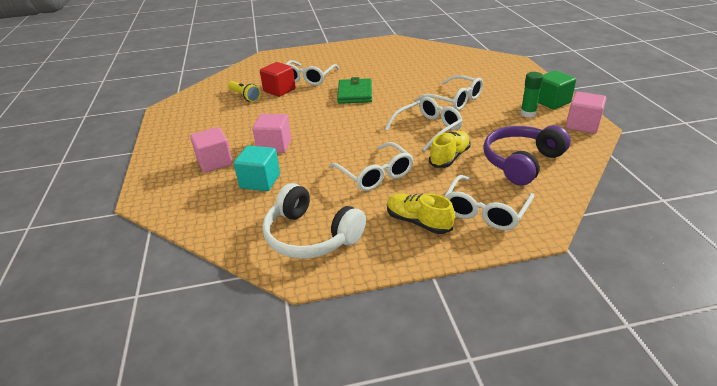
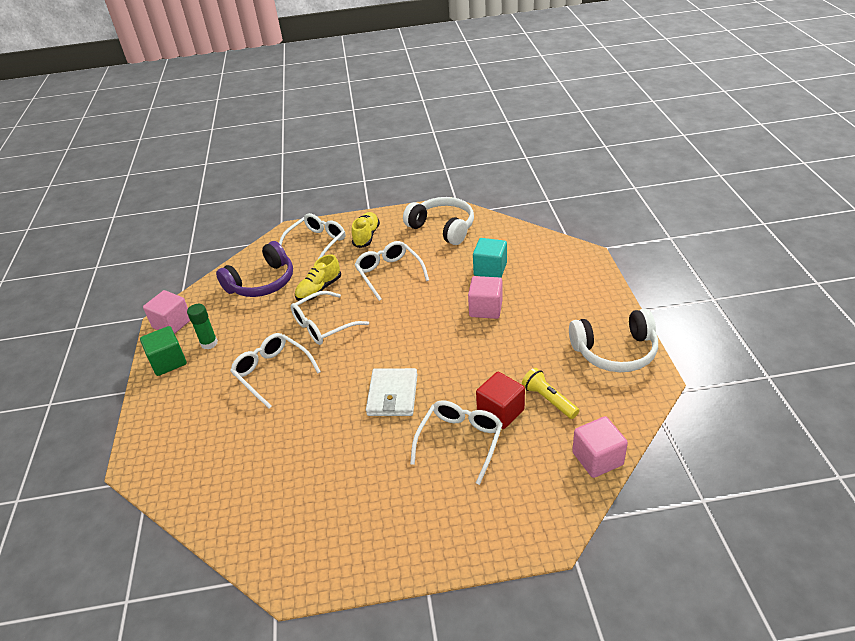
camera: 175 degrees left, 5 degrees up
pink cube [190,127,233,173] -> pink cube moved to [572,416,628,478]
green wallet [337,77,372,104] -> white wallet [366,368,418,416]
yellow shoe [387,194,455,234] -> yellow shoe turned 120 degrees counterclockwise [352,212,380,248]
none -> white headphones [569,309,658,372]

